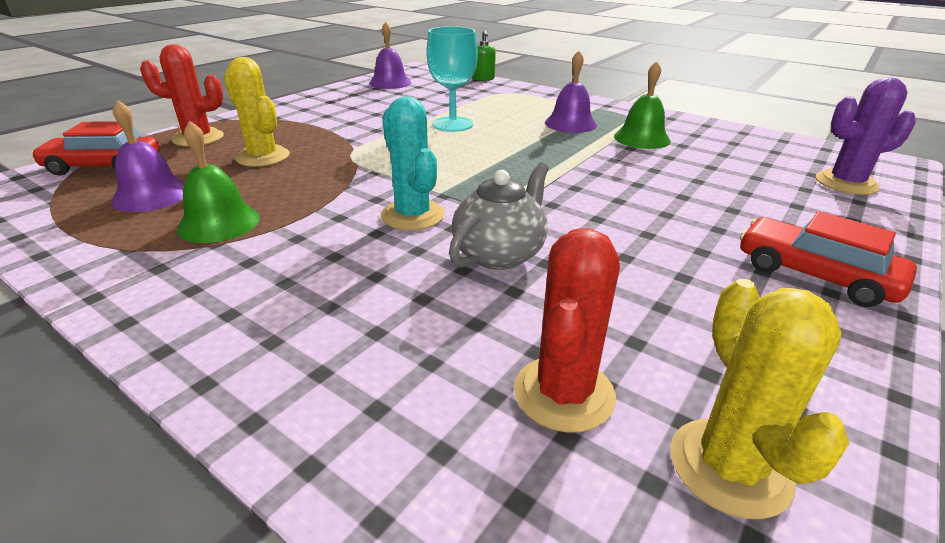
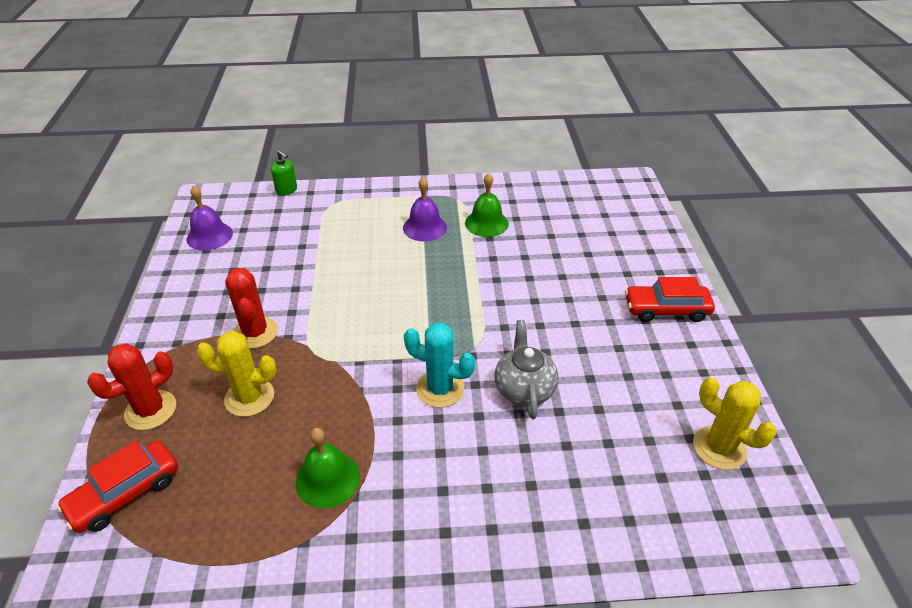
camera: 40 degrees left, 10 degrees up
purple bell [111,100,184,212] -> none
turquoise goblet [427,26,478,132] -> none
red cactus [514,228,620,433] -> red cactus moved to [225,268,278,349]
purple cactus [816,77,916,195] -> none

